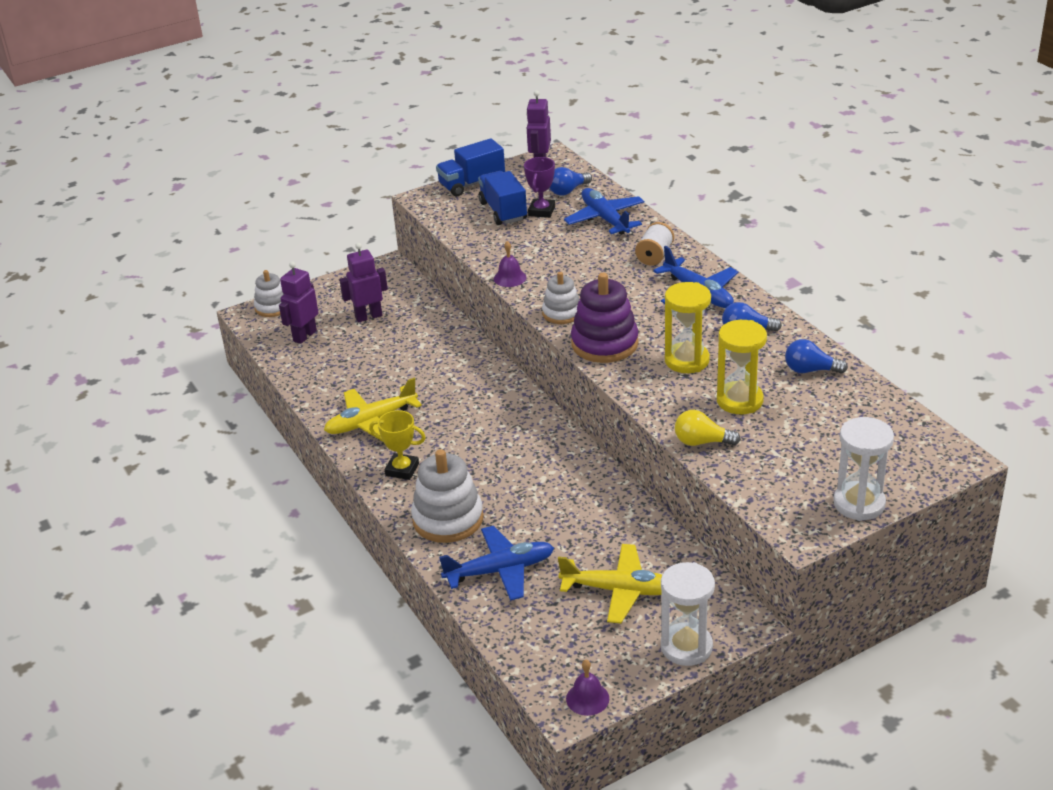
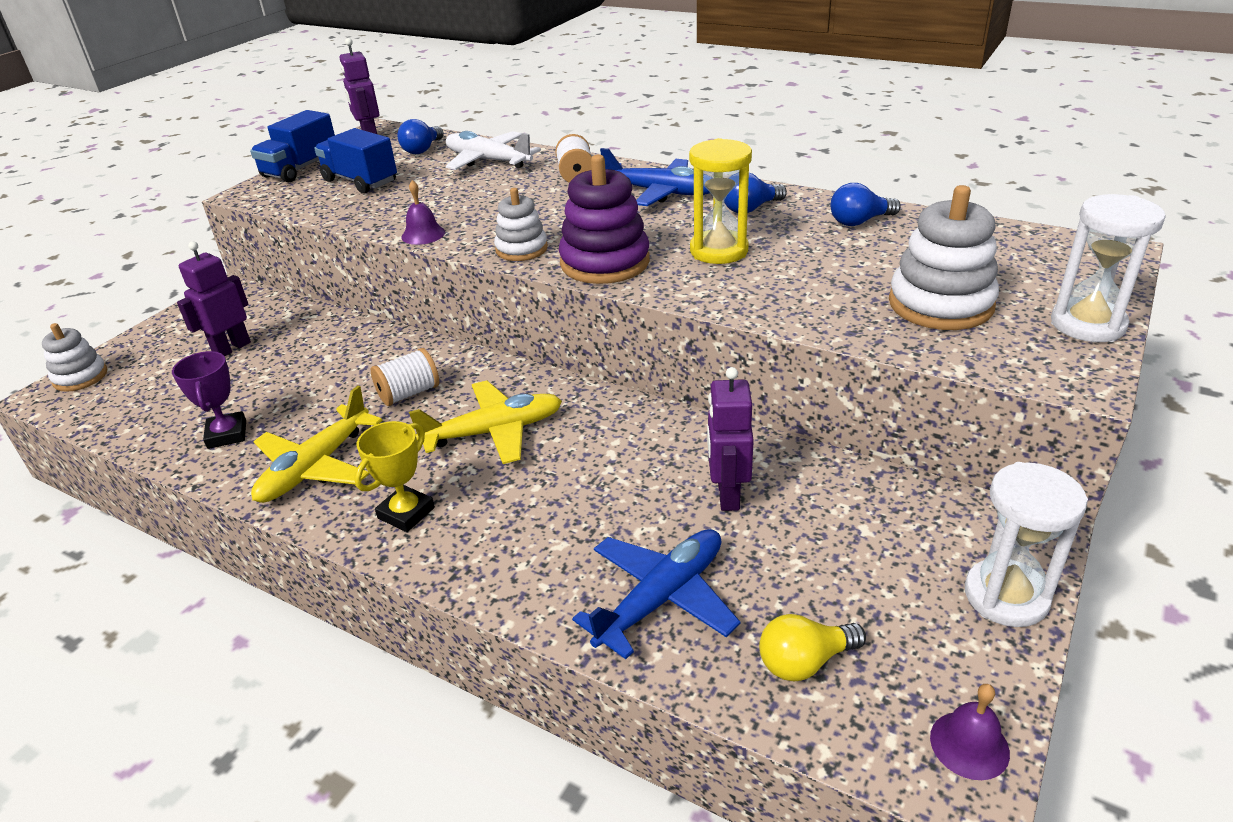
camera: 30 degrees left, 0 degrees up
purple robot [279,262,319,344] -> purple robot moved to [707,367,754,511]
yellow trophy [369,410,426,480] -> yellow trophy turned 45 degrees counterclockwise [354,421,435,532]
white stacking toy [411,449,484,543] -> white stacking toy moved to [889,185,999,330]
purple trophy [524,157,555,218] -> purple trophy moved to [172,351,246,449]
yellow plane [558,544,662,623] -> yellow plane moved to [409,380,562,464]
blue plane [564,188,644,235] -> white plane [446,131,541,170]
yellow light bulb [675,410,741,446] -> yellow light bulb moved to [759,614,866,682]
yellow hourglass [717,320,767,414] -> none
none -> white spool [371,348,439,406]

